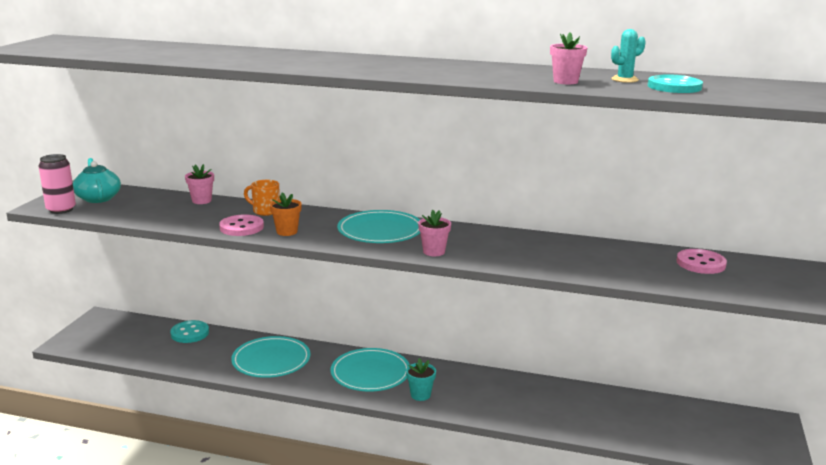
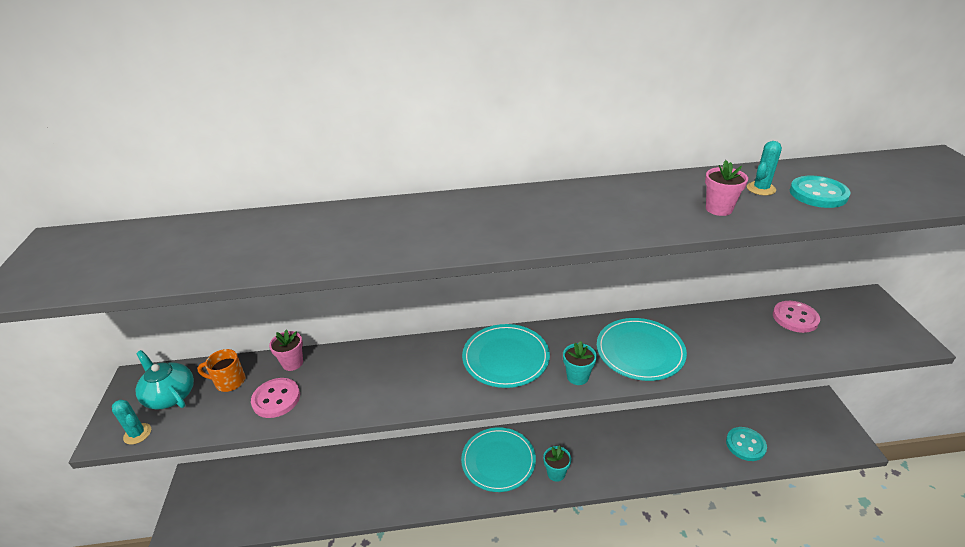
camera: 20 degrees left, 15 degrees up
pink can [39,154,76,214] -> turquoise cactus [112,400,151,445]
turquoise button [170,320,209,343] -> turquoise button moved to [726,427,767,461]
pink button [219,214,264,236] -> pink button moved to [251,378,300,418]
turquoise plate [231,336,311,378] -> turquoise plate moved to [597,318,687,381]
orange mug [244,180,280,216] -> orange mug moved to [197,349,245,392]
orange flower pot [270,192,302,236] -> none
pink flower pot [418,210,451,256] -> turquoise flower pot [563,341,597,385]

